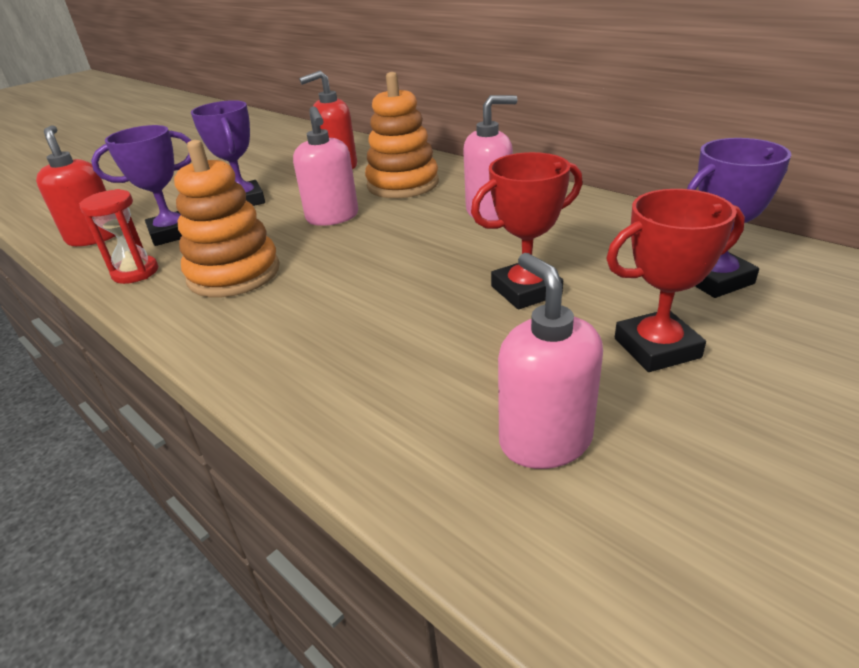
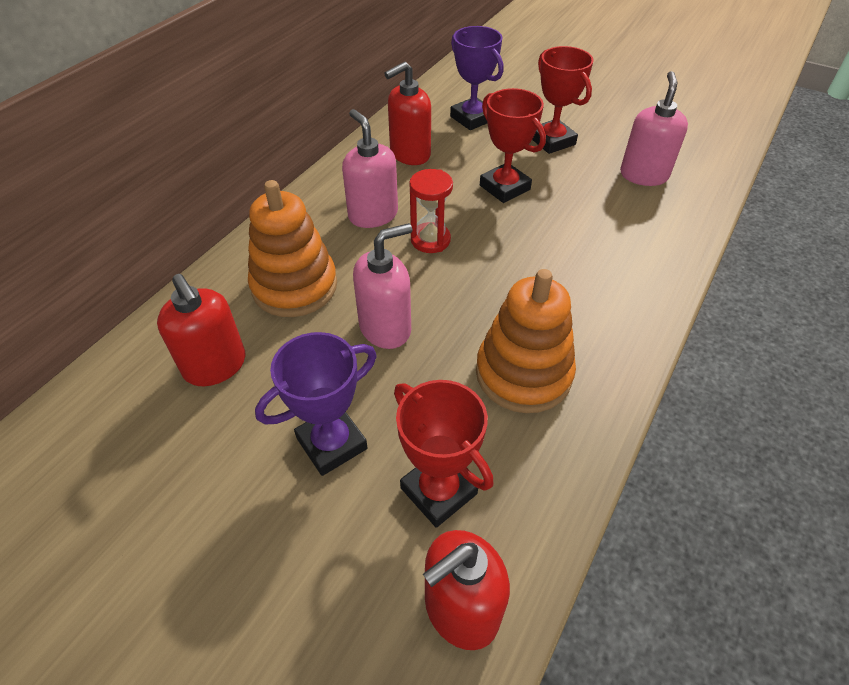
camera: 105 degrees left, 15 degrees up
red hourglass [79,189,158,284] -> red hourglass moved to [409,169,453,253]
purple trophy [91,125,191,246] -> red trophy [394,380,494,528]
pink soap dispenser [498,253,603,469] -> pink soap dispenser turned 135 degrees clockwise [620,71,688,186]
none -> red soap dispenser [384,62,431,165]

